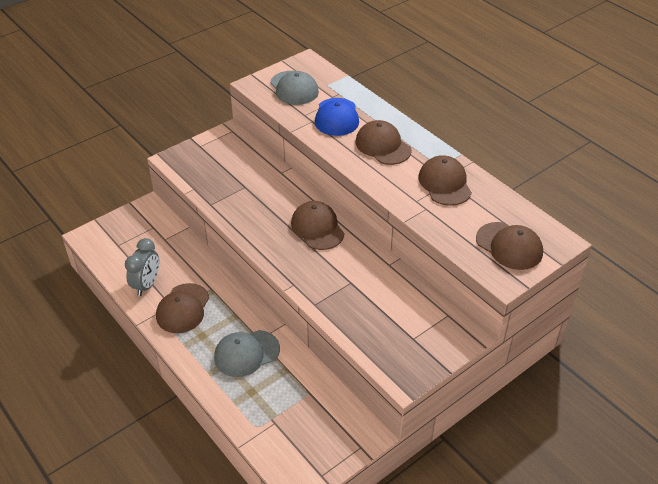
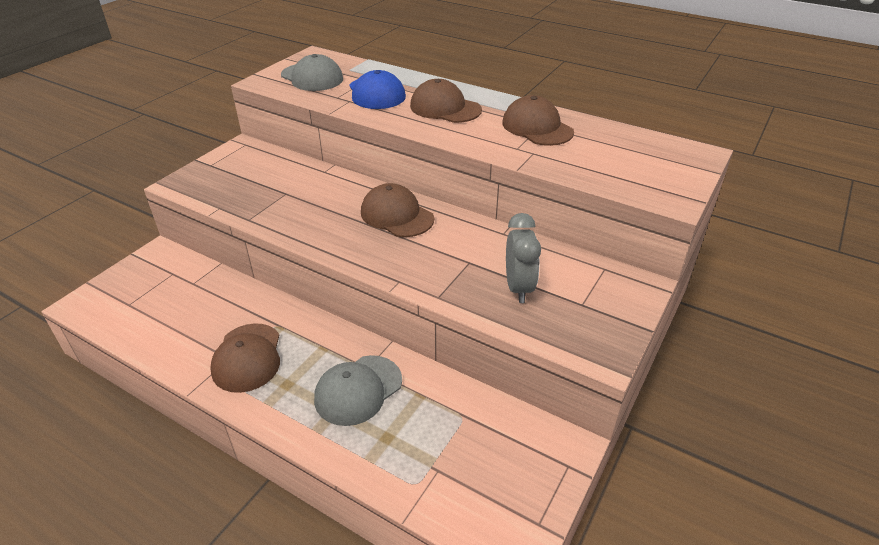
camera: 20 degrees left, 5 degrees down
grey clock [125,238,159,296] -> grey clock moved to [506,213,541,303]
brown cap [476,222,543,270] -> none

